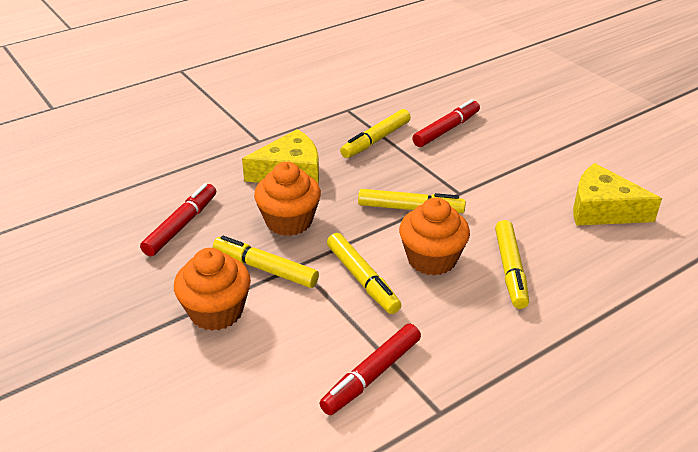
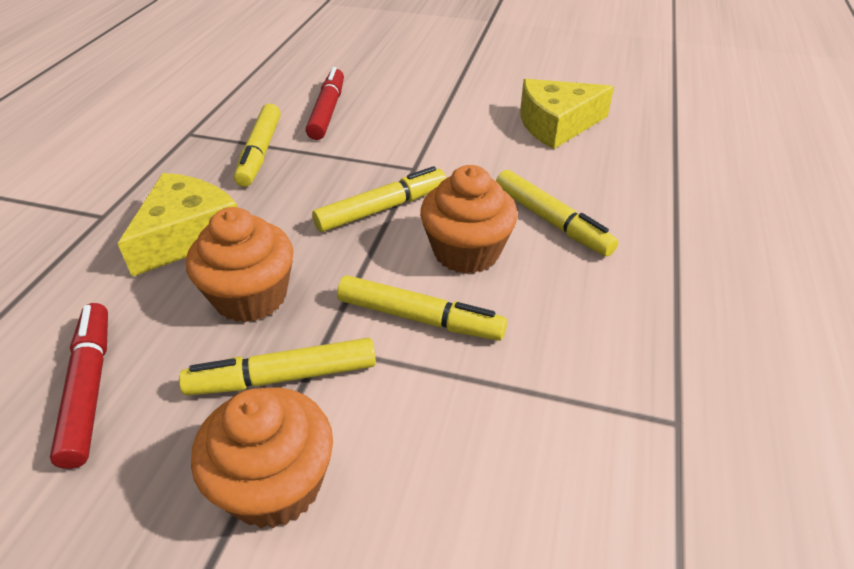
camera: 40 degrees left, 5 degrees up
red marker [319,324,421,415] -> none

